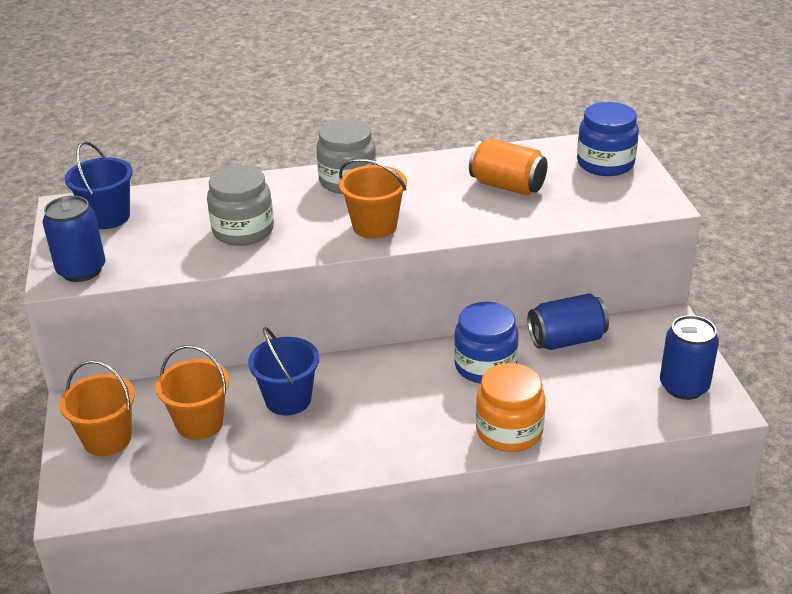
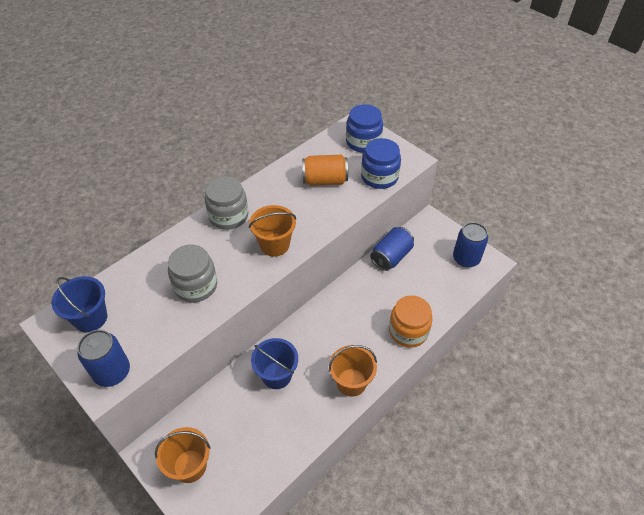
camera: 35 degrees left, 15 degrees up
orange bucket [156,345,229,440] -> orange bucket moved to [329,345,377,397]
blue jar [454,302,519,384] -> blue jar moved to [361,138,401,189]

